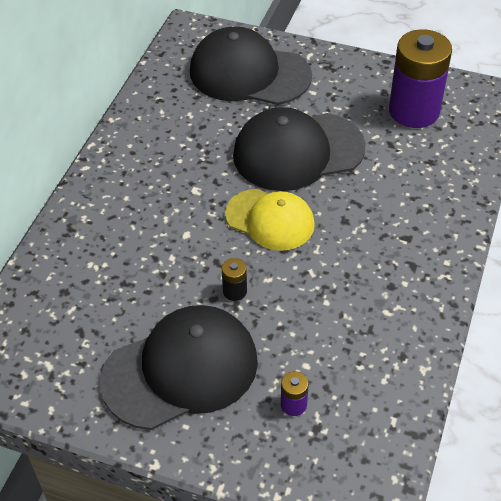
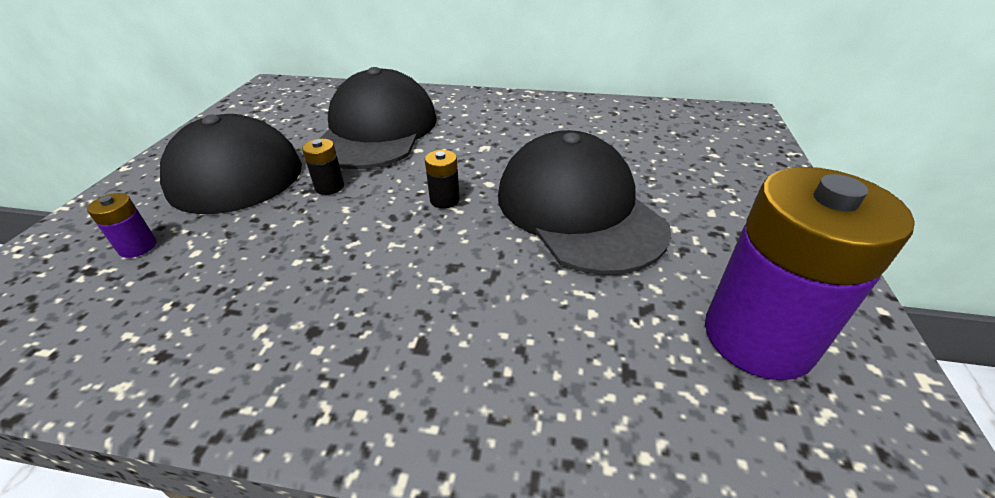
camera: 80 degrees right, 10 degrees down
black cap [190,26,312,105] -> black cap moved to [320,67,437,169]
yellow cap [225,189,315,251] -> black battery [425,150,460,208]

